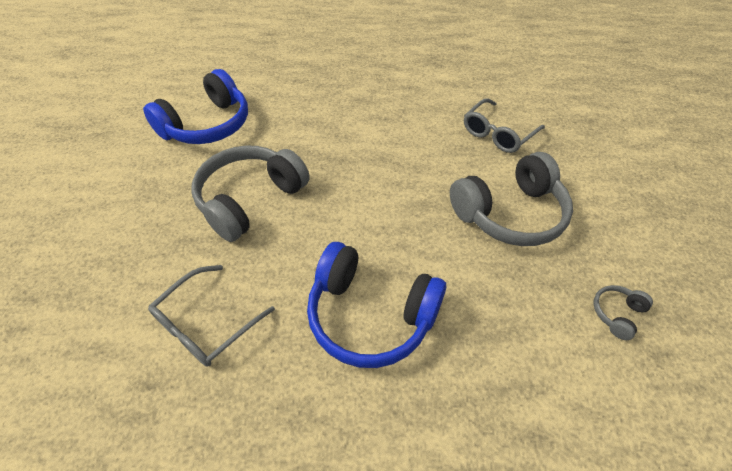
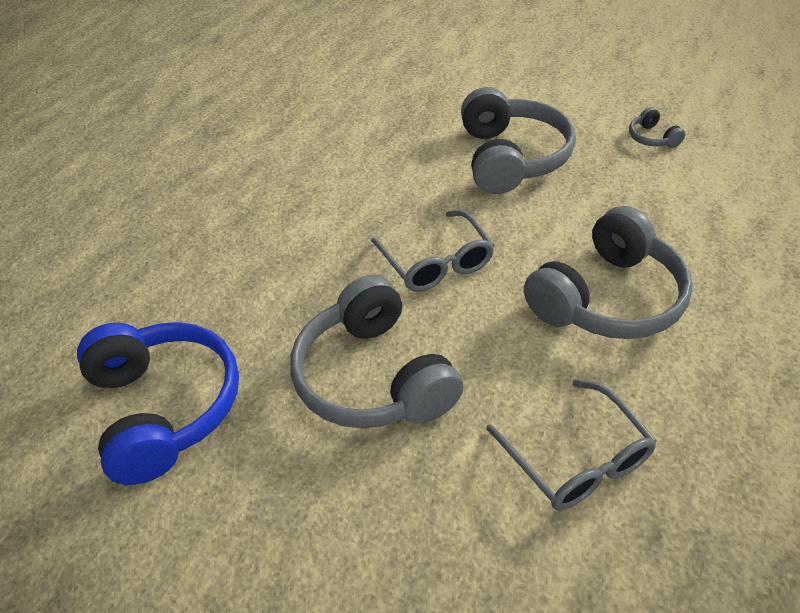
camera: 65 degrees left, 5 degrees down
blue headphones [307,242,446,368] -> grey headphones [524,206,693,339]
grey glasses [464,98,545,153] -> grey glasses moved to [371,210,495,292]

